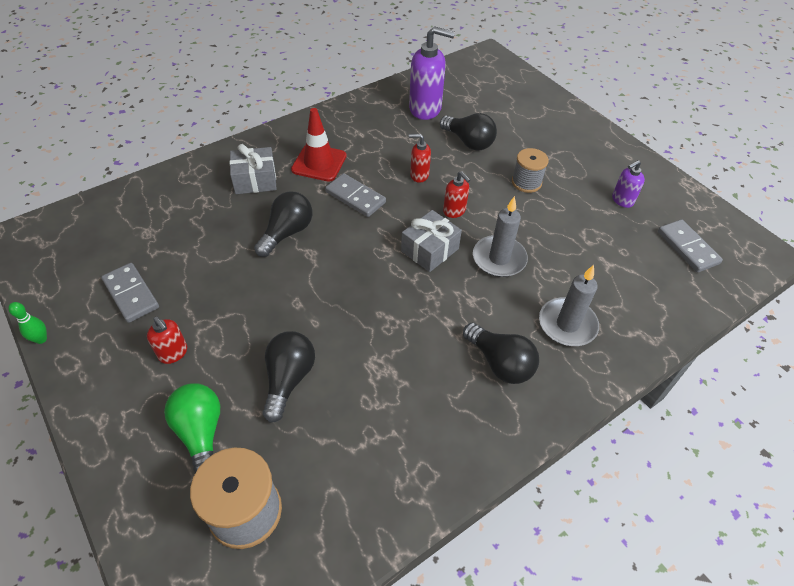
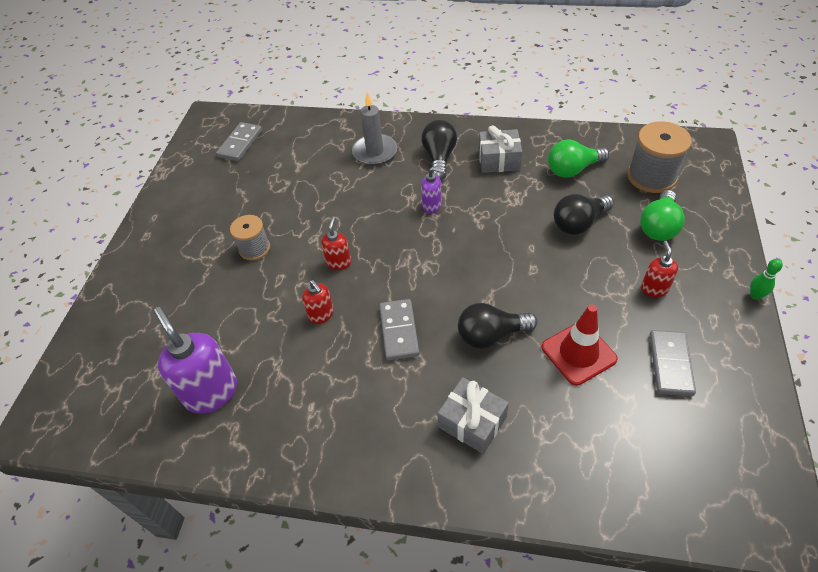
camera: 130 degrees left, 0 degrees up
green bowling pin [8,302,47,344] -> green bowling pin moved to [750,259,783,300]
red traffic cone [291,108,347,181] -> red traffic cone moved to [542,304,618,386]
grey gift [401,210,462,272] -> grey gift moved to [478,126,522,173]
black light bulb [440,113,497,151] -> none
grey candle [473,196,528,277] -> none
purple soap dispenser [612,160,645,208] -> purple soap dispenser moved to [421,167,444,213]
none -> green light bulb [548,139,609,178]

